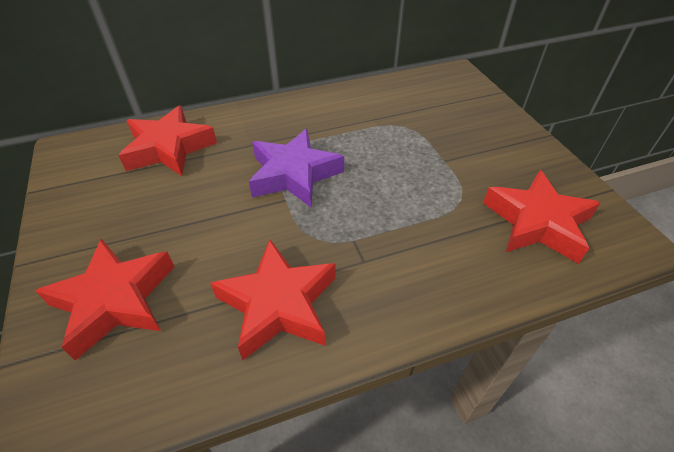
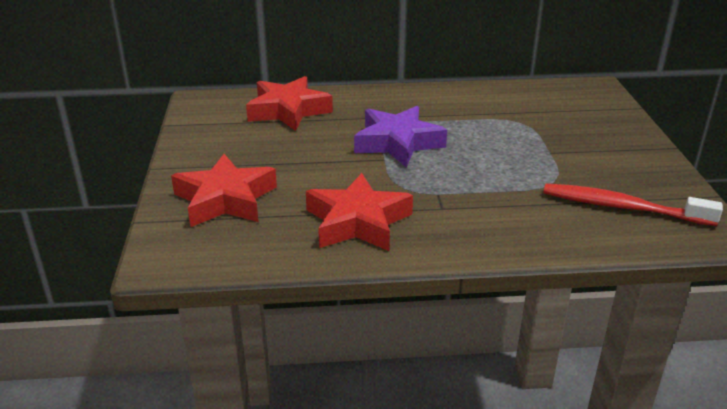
camera: 15 degrees right, 15 degrees down
red star [483,170,600,264] -> red toothbrush [544,183,723,226]

